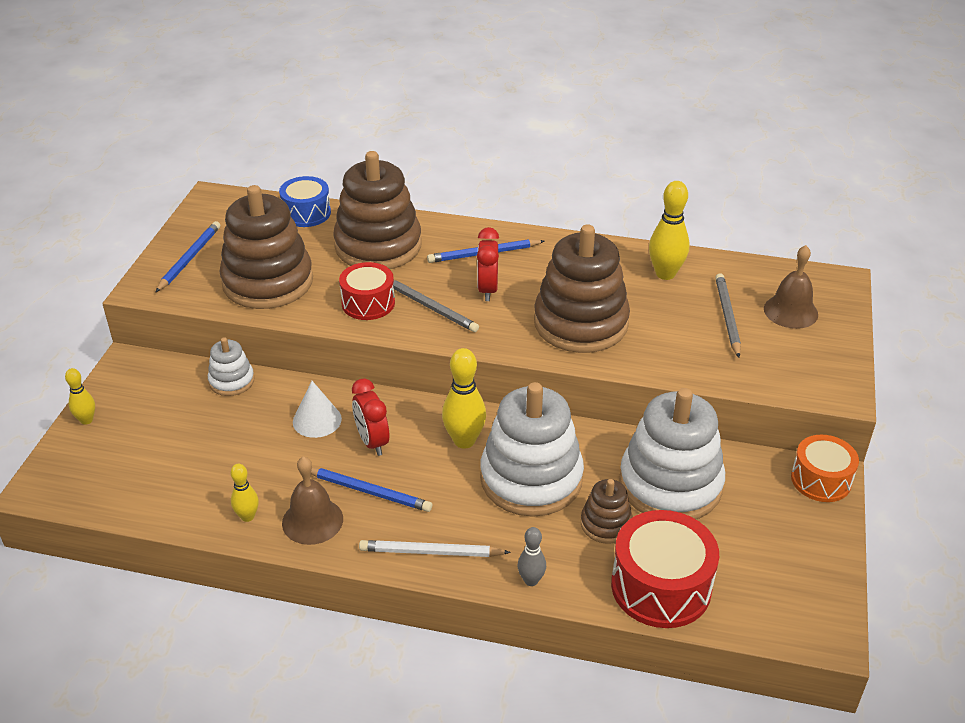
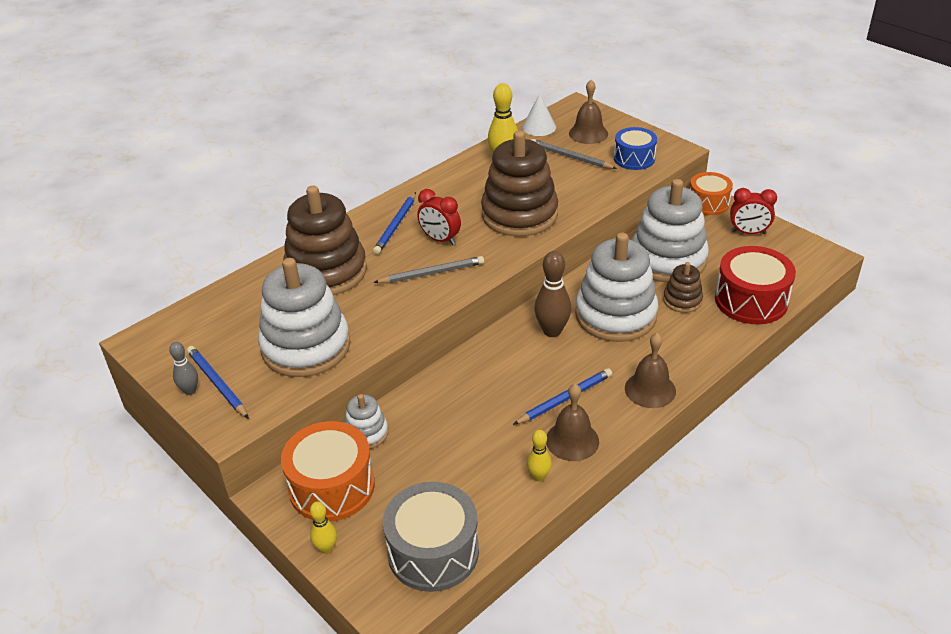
camera: 55 degrees left, 0 degrees up
brown stacking toy [219,185,313,309] -> white stacking toy [258,258,351,377]
blue drum [279,176,331,227] -> blue drum moved to [614,127,657,170]
white cone [293,381,342,438] -> white cone moved to [522,93,556,136]
red drum [339,262,395,320] -> none
red clock [352,378,389,456] -> red clock moved to [730,188,777,234]
white pencil [359,540,511,557] -> brown bell [625,333,676,408]
yellow bowling pin [442,348,486,449] -> brown bowling pin [534,251,571,337]
grey bowling pin [517,527,546,586] -> grey bowling pin moved to [169,342,198,395]
none -> orange drum [281,421,375,522]
none -> grey drum [383,482,479,592]

